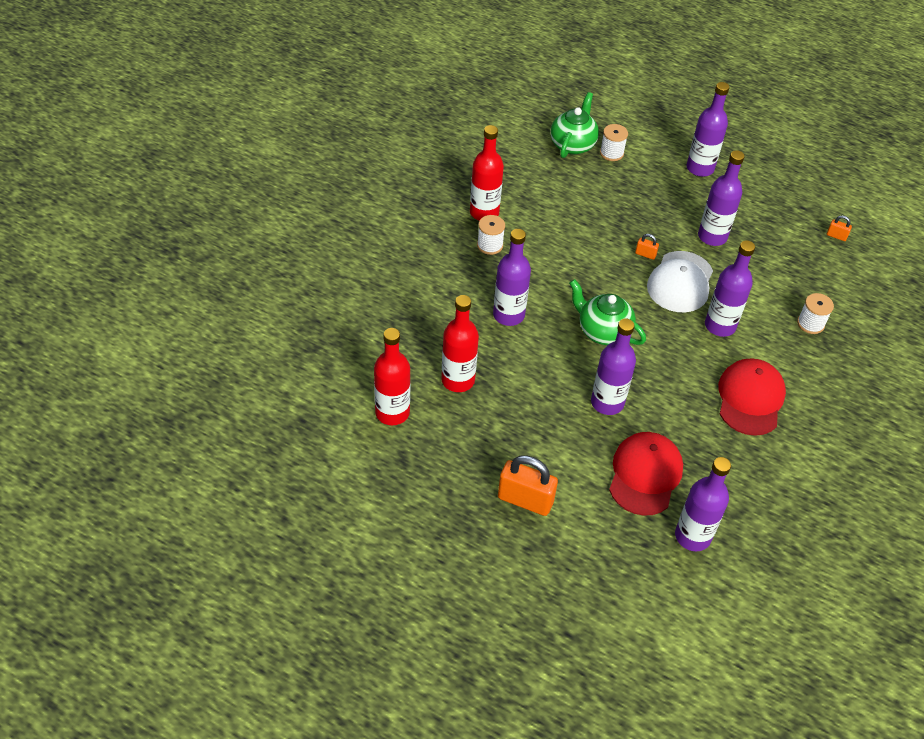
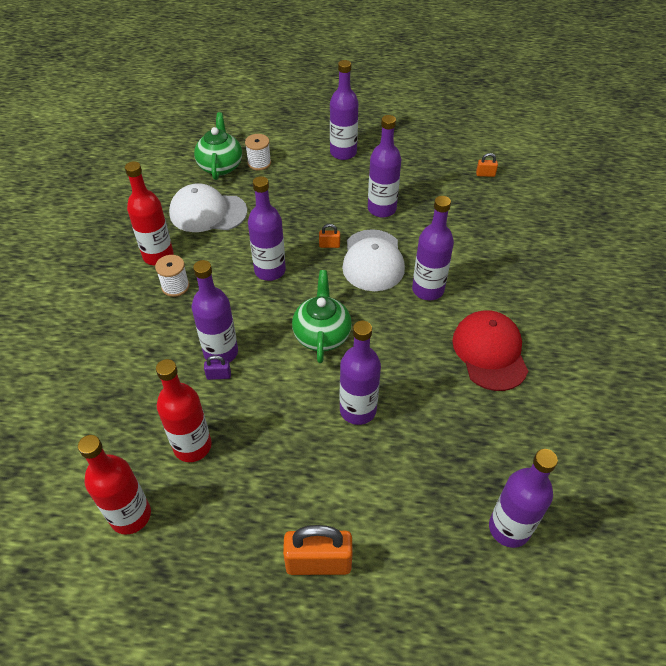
camera: 20 degrees left, 0 degrees up
green teapot [569,279,646,345] -> green teapot turned 75 degrees clockwise [292,270,352,363]
red cap [609,432,683,516] -> none
white spool [797,293,834,334] -> none
none -> white cap [169,183,247,232]
none -> purple padlock [204,355,231,380]
none -> purple bottle [248,176,286,281]

